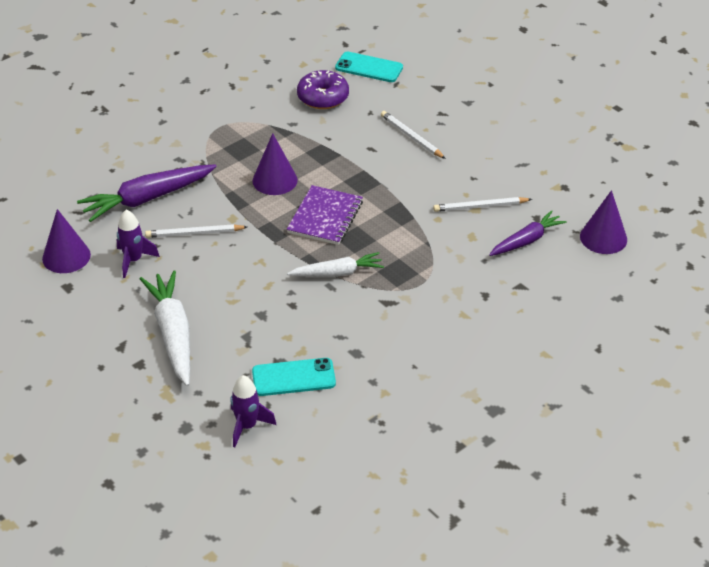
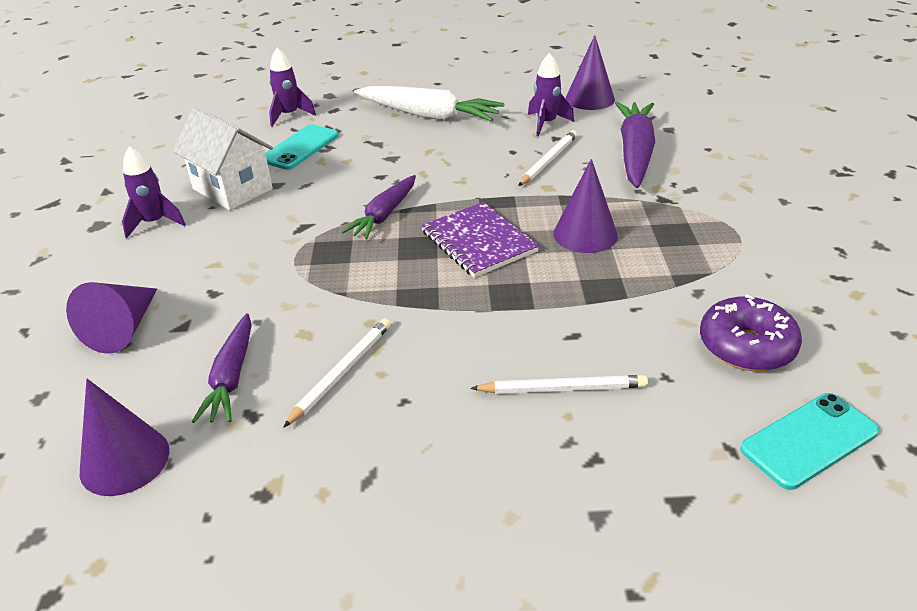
camera: 130 degrees right, 5 degrees down
white carrot [287,252,384,277] -> purple carrot [341,175,416,239]
none -> purple cone [66,282,157,354]
none -> purple rocket [122,146,186,238]
none -> white house [173,107,273,210]

